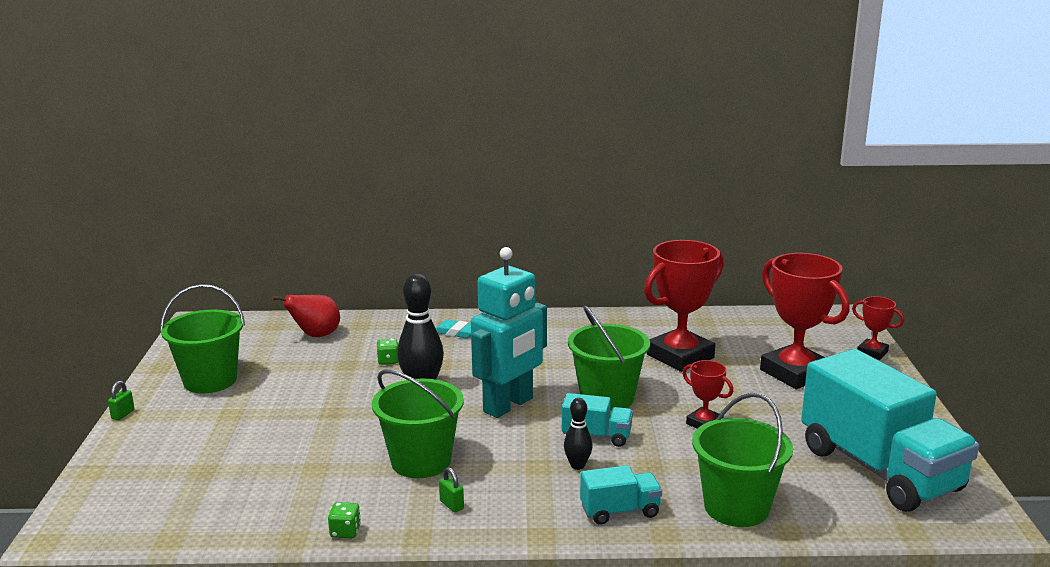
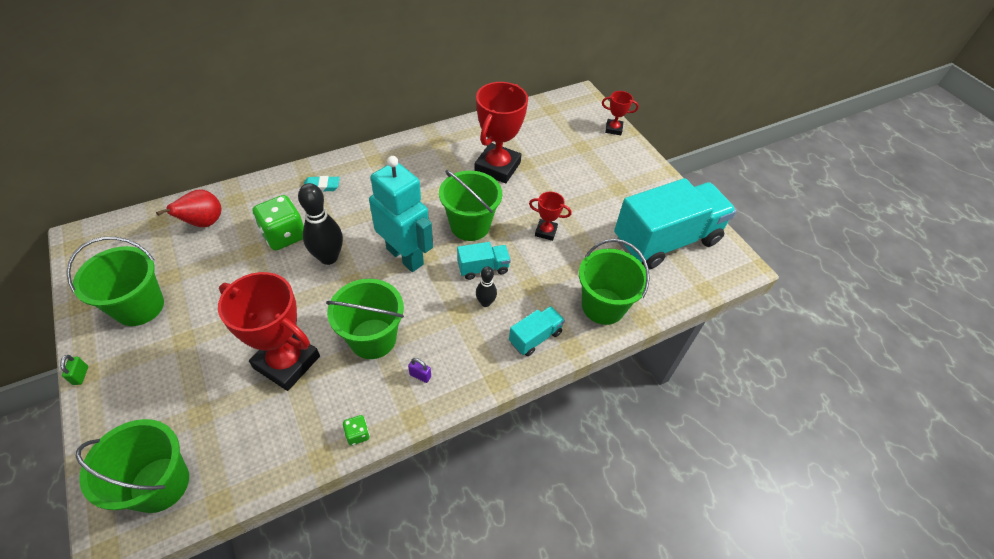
camera: 30 degrees left, 30 degrees up
green dice [376,339,398,365] -> green dice [252,195,304,250], size x2.18
green padlock [439,467,464,512] -> purple padlock [408,358,431,383]
turquoise robot [471,247,547,418] -> turquoise robot turned 60 degrees counterclockwise [369,156,433,272]
red trophy [760,253,850,389] -> red trophy moved to [218,272,320,391]
turquoise truck [801,349,979,512] -> turquoise truck turned 60 degrees counterclockwise [614,178,736,270]
none -> green bucket [75,419,189,513]

